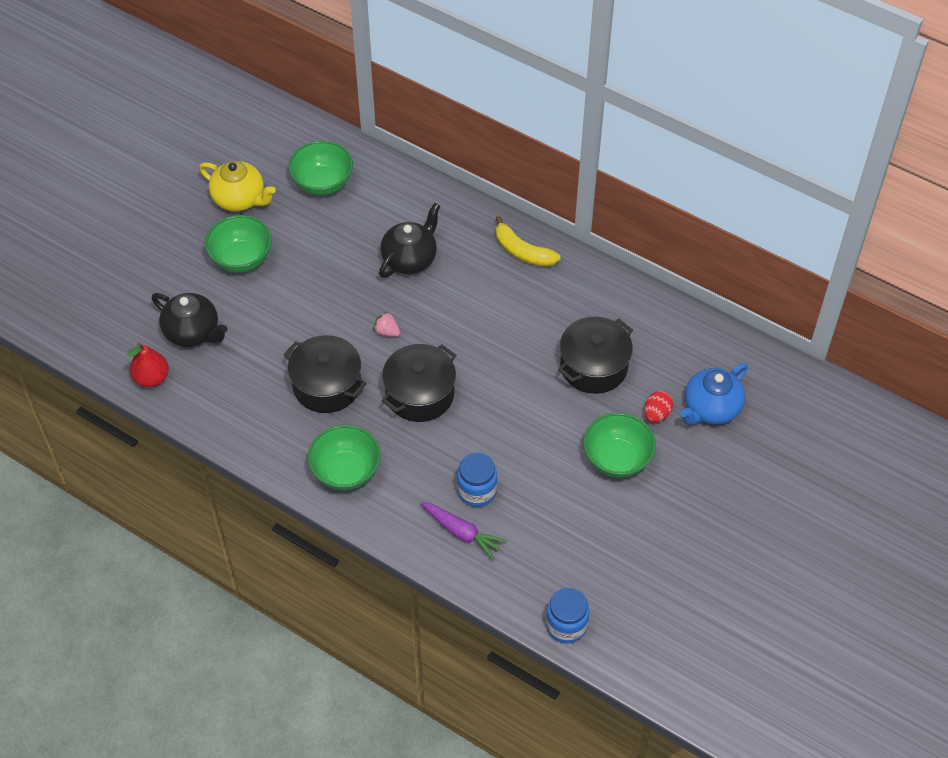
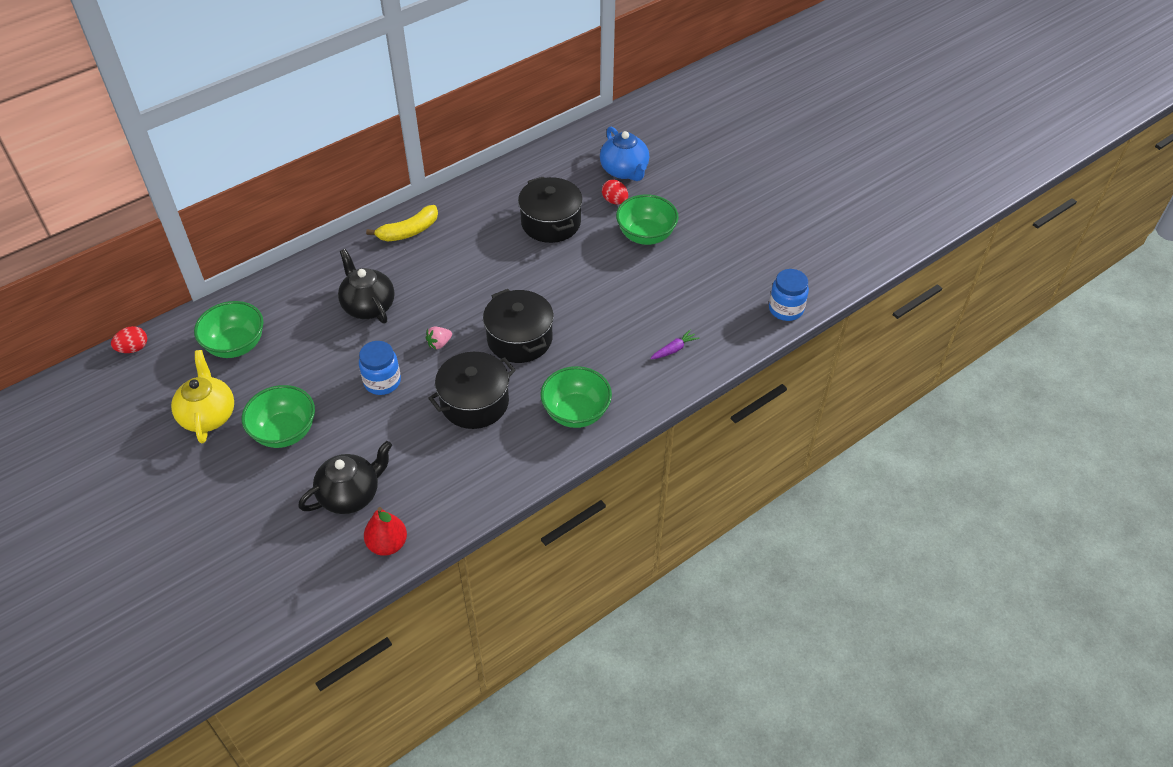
camera: 70 degrees left, 5 degrees down
yellow teapot [199,161,276,211] -> yellow teapot turned 60 degrees counterclockwise [171,350,234,444]
purple carrot [421,502,507,560] -> purple carrot [650,329,699,359], size x0.65
blue jar [457,452,497,507] -> blue jar moved to [359,341,401,395]
none -> red egg [111,326,147,353]

